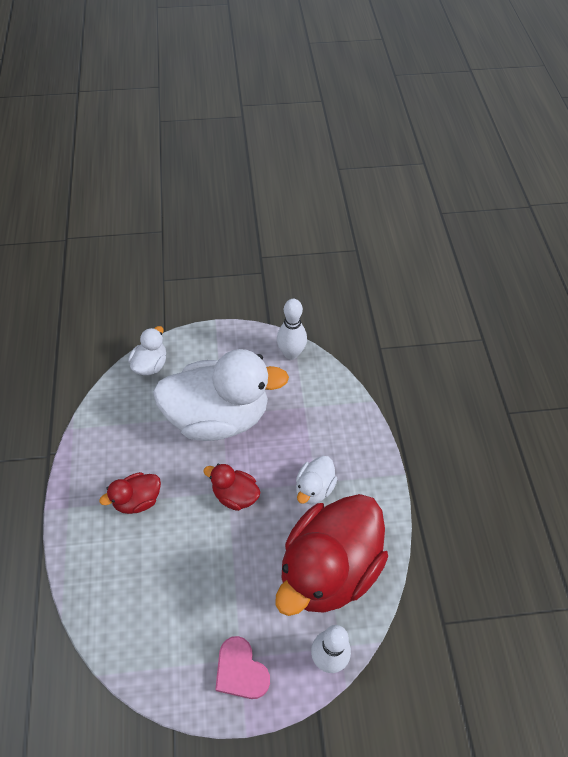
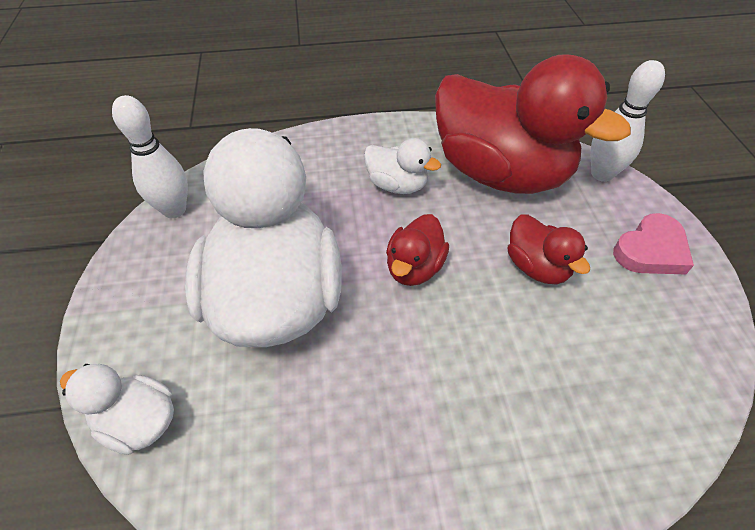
camera: 90 degrees left, 5 degrees down
red duck [99,472,161,514] -> red duck moved to [508,215,590,285]

